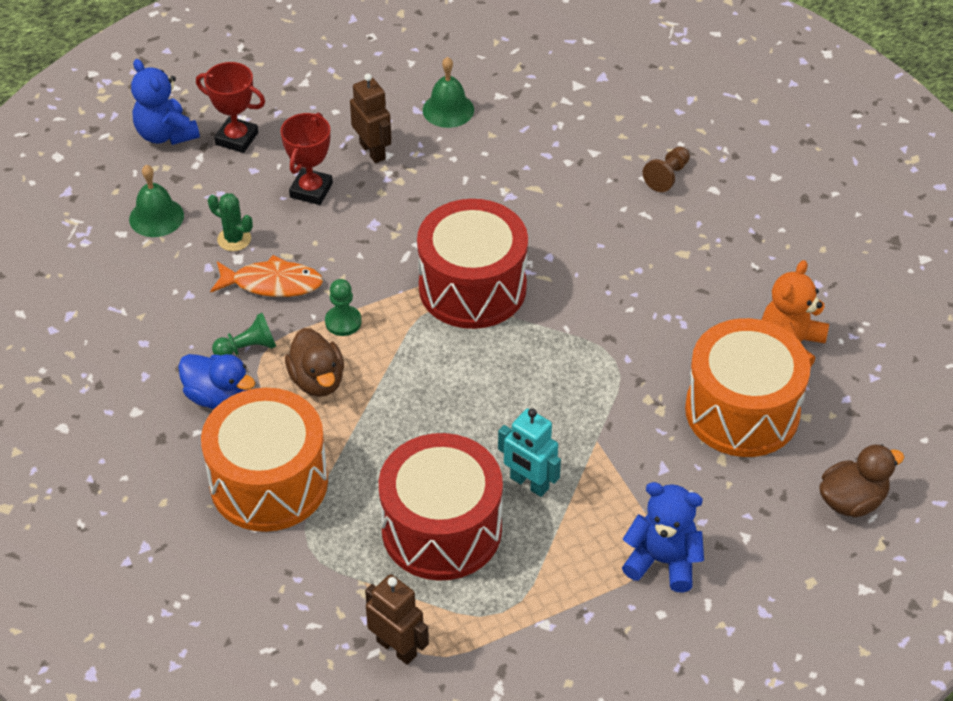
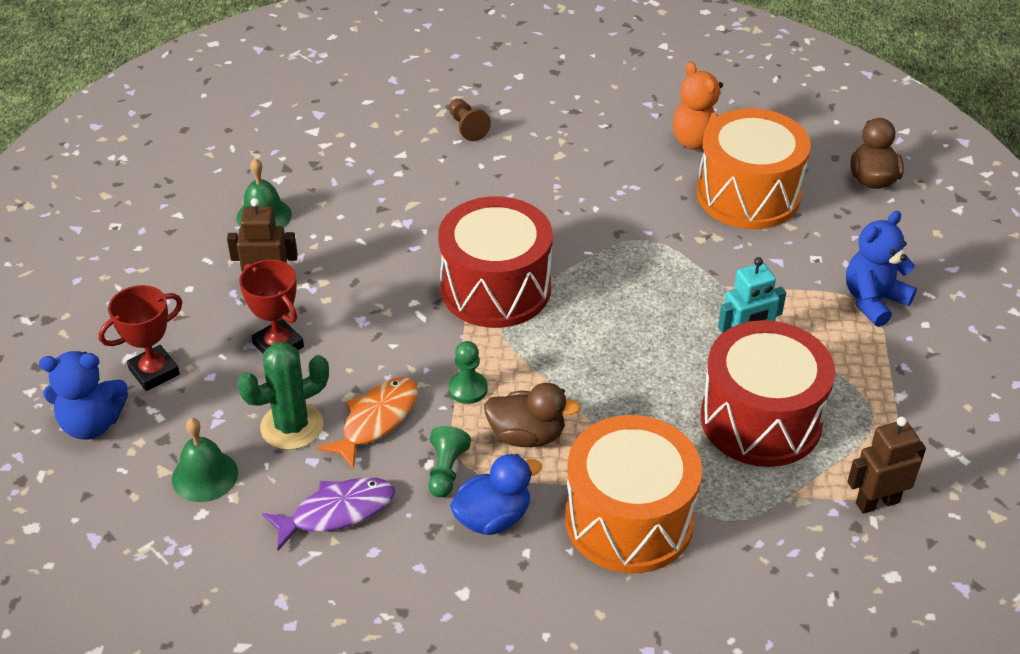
camera: 60 degrees left, 5 degrees down
green cactus [208,193,253,251] -> green cactus [237,342,329,450], size x1.61
none -> purple fish [262,477,395,550]

